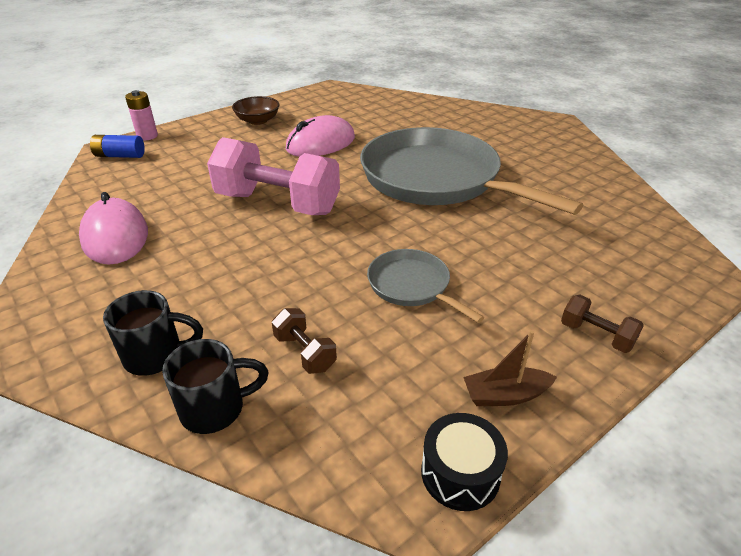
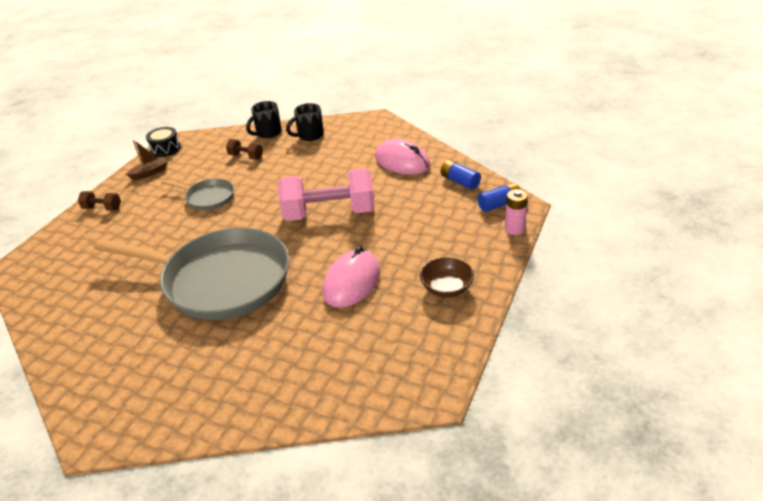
camera: 155 degrees right, 0 degrees up
none -> blue battery [440,160,481,190]

